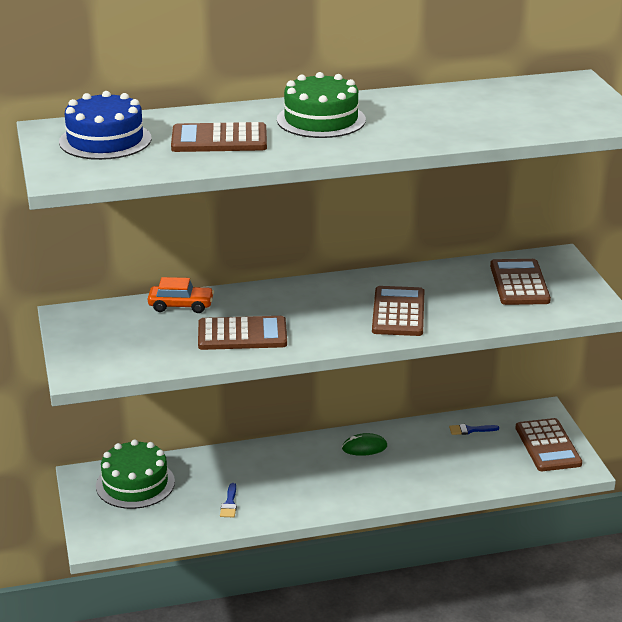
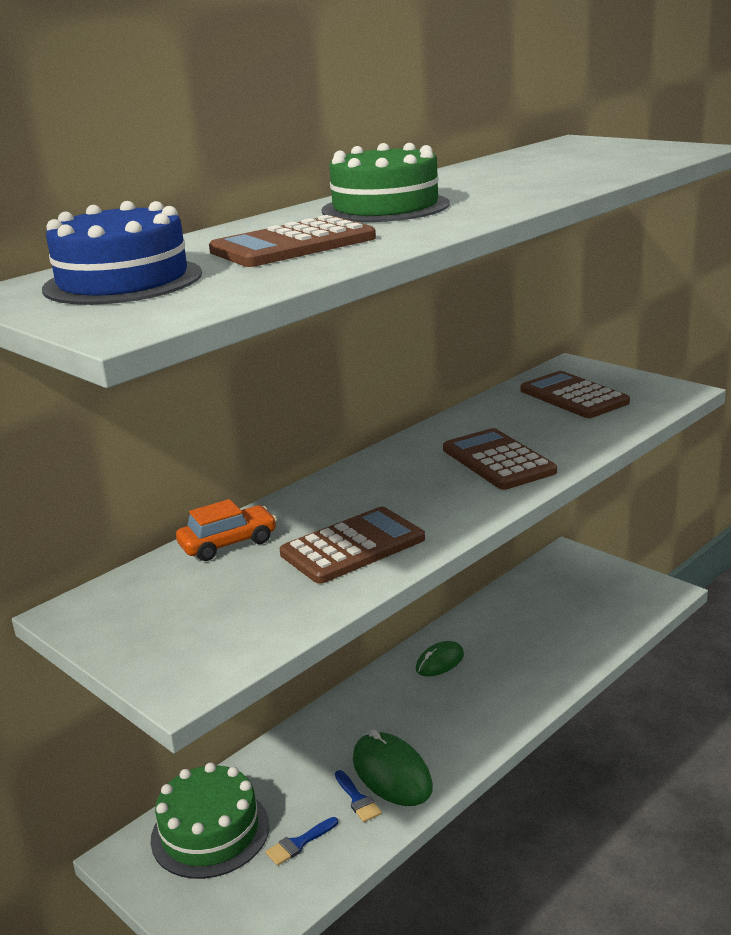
camera: 30 degrees left, 5 degrees down
blue brush [449,424,499,435] -> blue brush moved to [265,817,338,866]
brown calculator [515,418,582,471] -> none
none -> green mouse [353,729,433,806]

